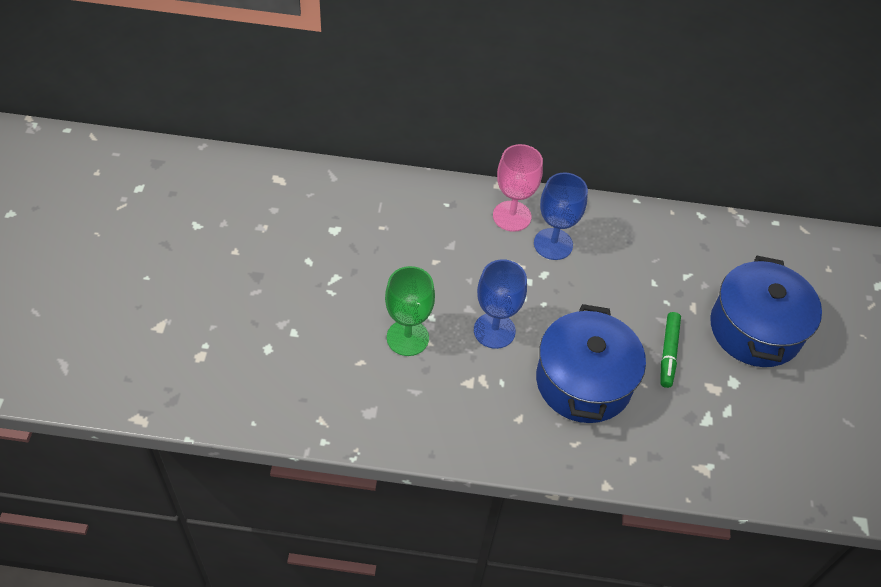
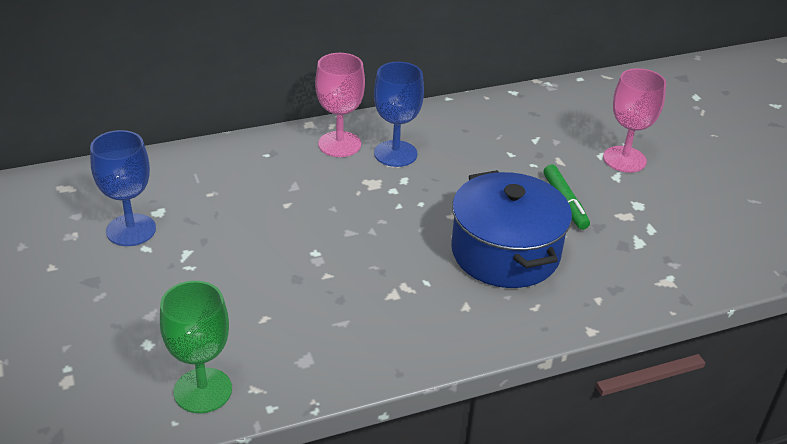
camera: 25 degrees left, 15 degrees down
green goblet [385,266,435,356] -> green goblet moved to [160,281,232,413]
blue goblet [474,259,527,349] -> blue goblet moved to [90,130,156,246]
blue pot [710,256,822,367] -> pink goblet [603,68,666,173]

